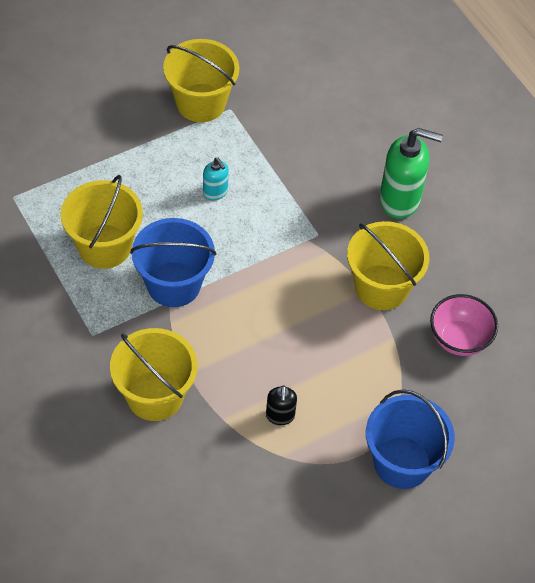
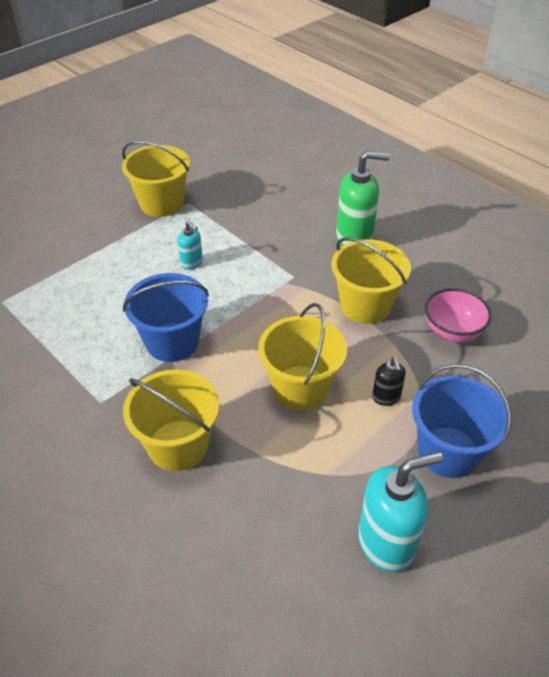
camera: 10 degrees left, 10 degrees down
yellow bucket [61,175,143,269] -> yellow bucket moved to [258,303,347,410]
black soap dispenser [266,385,297,425] -> black soap dispenser moved to [372,357,406,406]
none -> turquoise soap dispenser [358,452,443,572]

